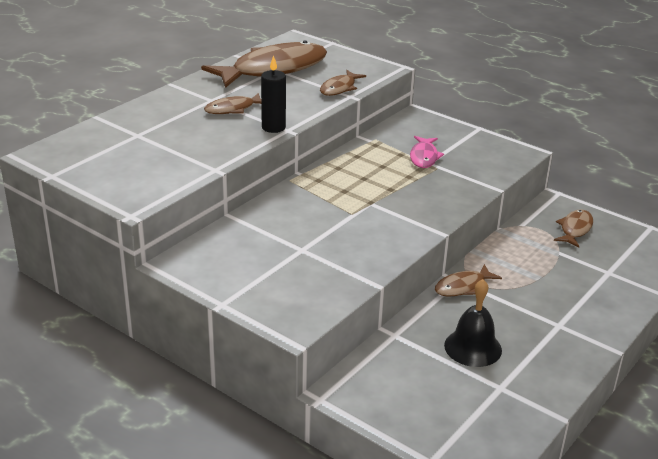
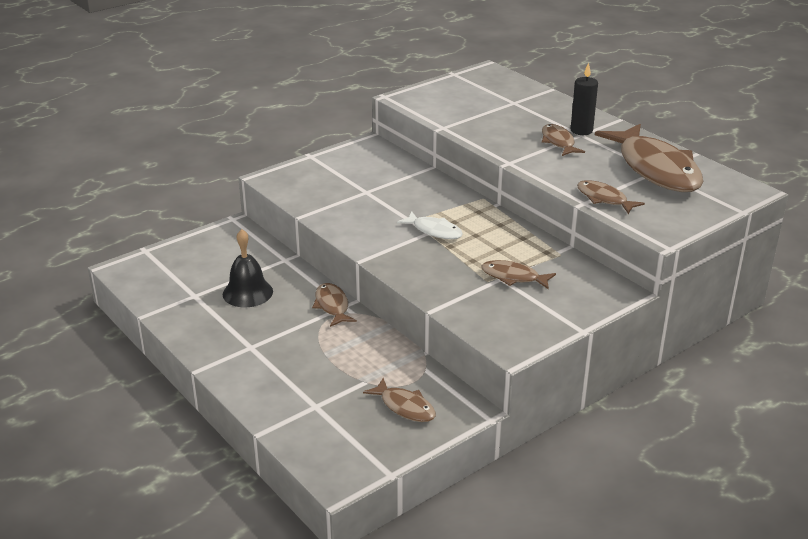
camera: 105 degrees right, 0 degrees up
black candle [261,55,286,133] -> black candle moved to [571,63,598,135]
pink fish [410,136,444,168] -> brown fish [481,260,556,290]
none -> white fish [397,211,463,239]

